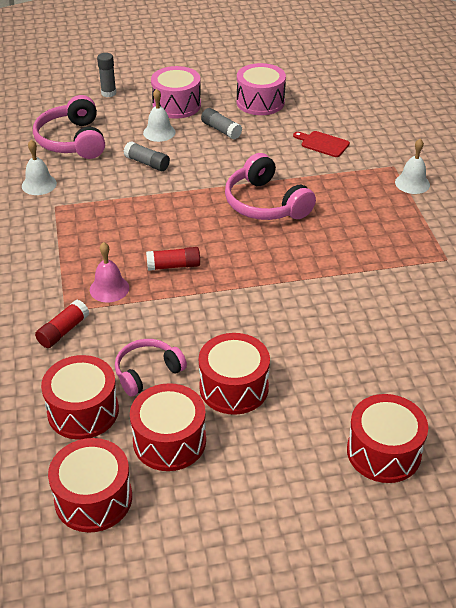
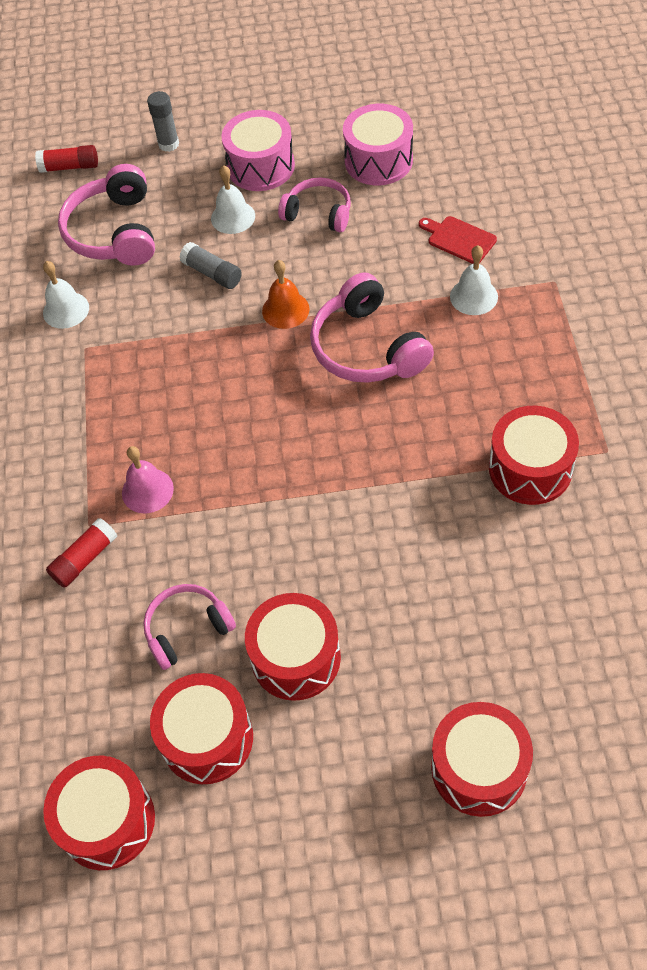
camera: 10 degrees right, 15 degrees up
red drum [41,355,119,440] -> red drum moved to [489,406,579,505]
red glue stick [146,247,200,271] -> red glue stick moved to [35,145,98,173]
grey glue stick [201,108,242,140] -> pink headphones [278,178,351,232]
white bell [395,138,430,194] -> white bell moved to [450,245,498,315]
none -> orange bell [262,260,310,329]

